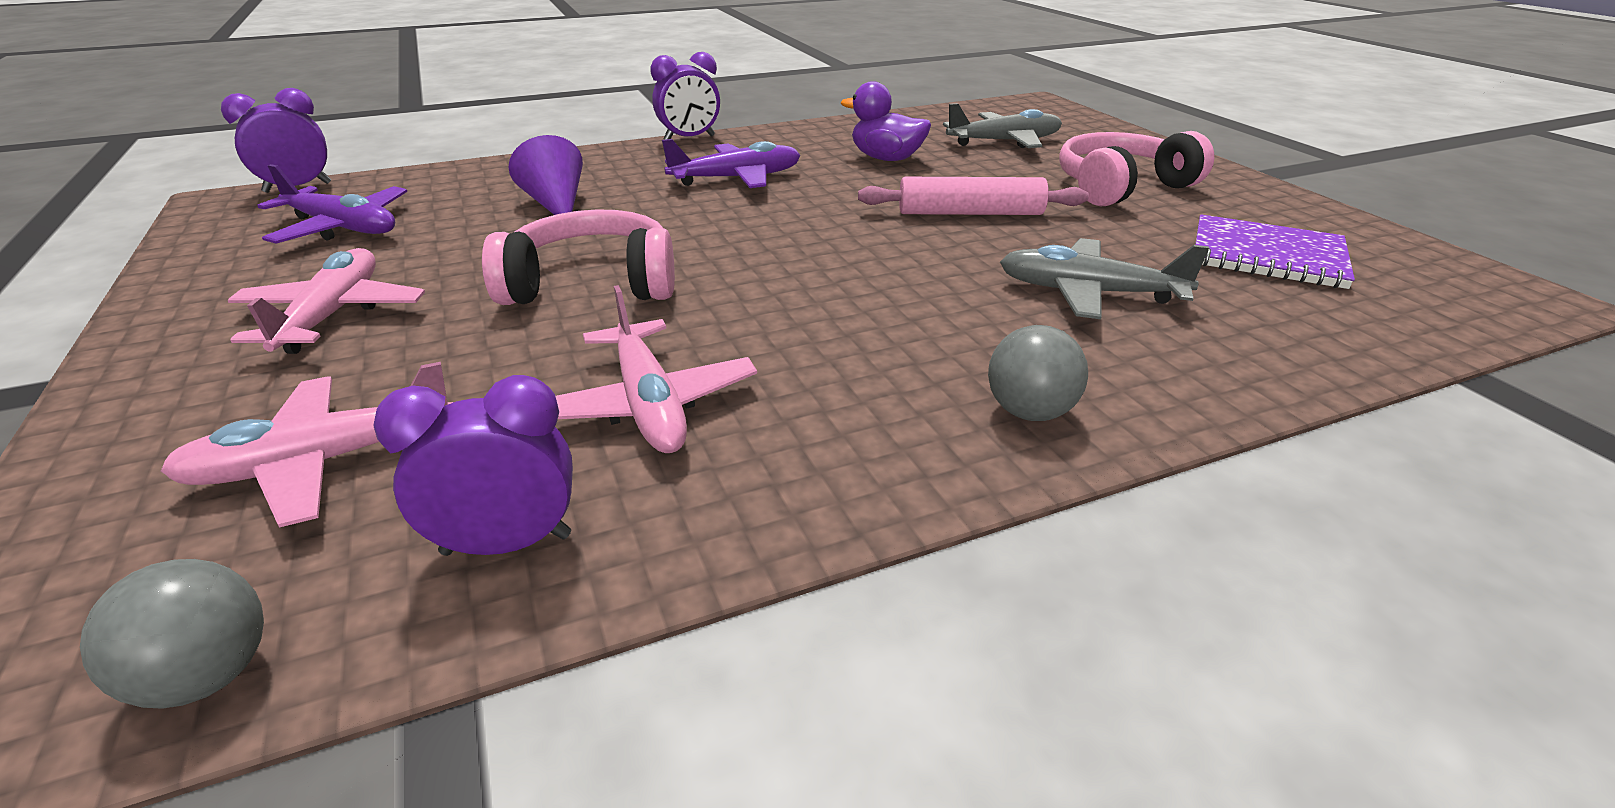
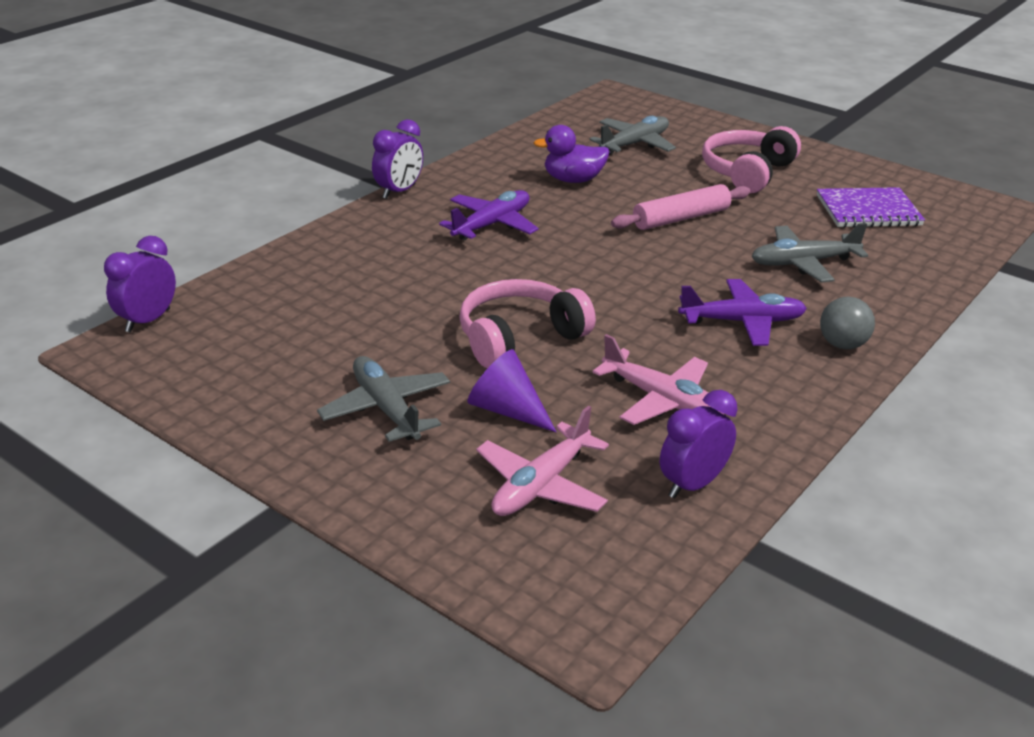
camera: 30 degrees left, 0 degrees up
grey ball [80,559,264,709] -> none
pink plane [227,248,425,354] -> grey plane [317,356,450,442]
purple plane [257,164,407,244] -> purple plane moved to [678,279,807,346]
purple cone [508,135,583,215] -> purple cone moved to [468,349,557,432]

